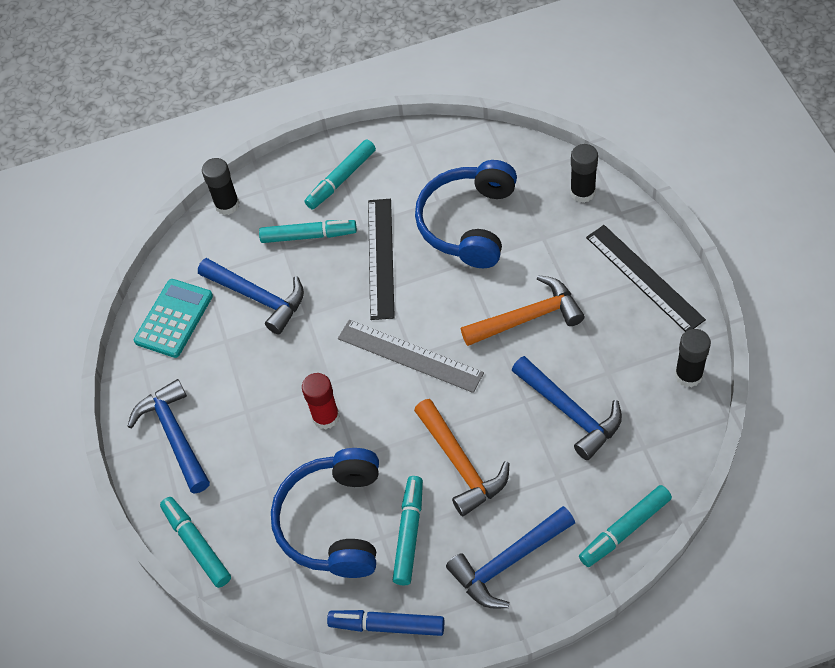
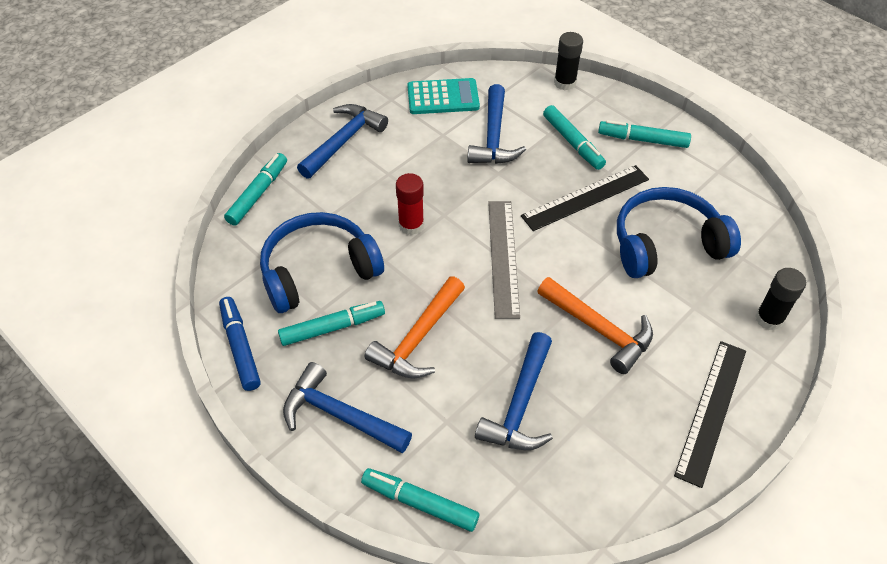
camera: 55 degrees right, 5 degrees down
black glue stick [675,329,711,387] -> none

